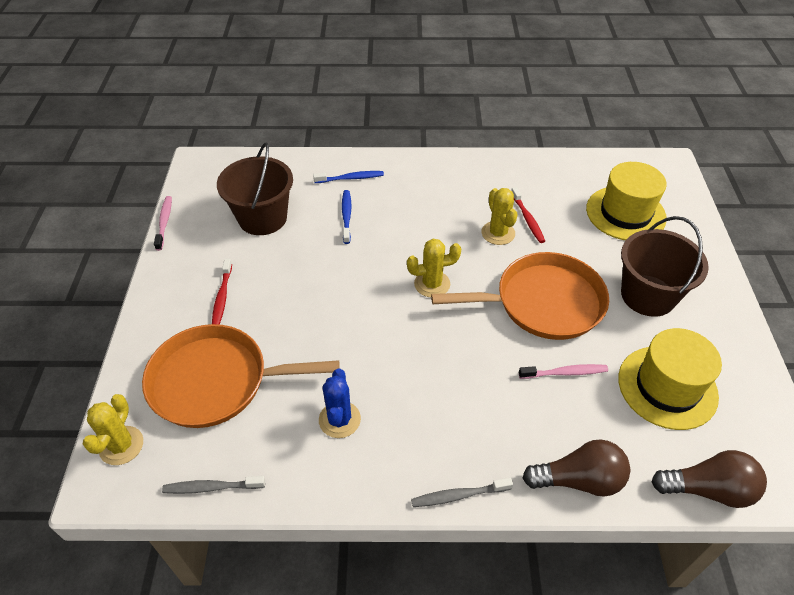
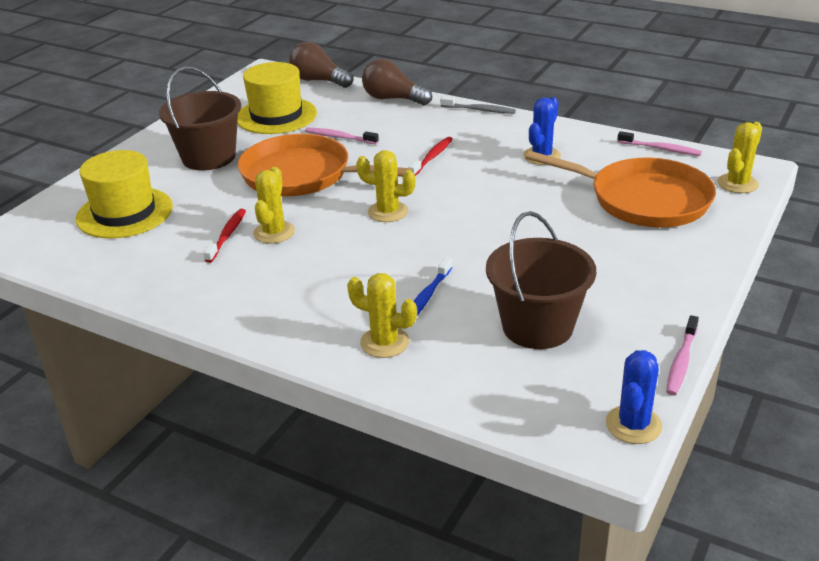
camera: 150 degrees left, 15 degrees down
grey toothbrush [162,476,265,494] -> pink toothbrush [617,131,702,156]
red toothbrush [212,259,232,325] -> red toothbrush moved to [408,137,453,176]
blue toothbrush [313,171,384,183] -> yellow cactus [347,273,417,358]
none -> blue cactus [606,350,662,444]

